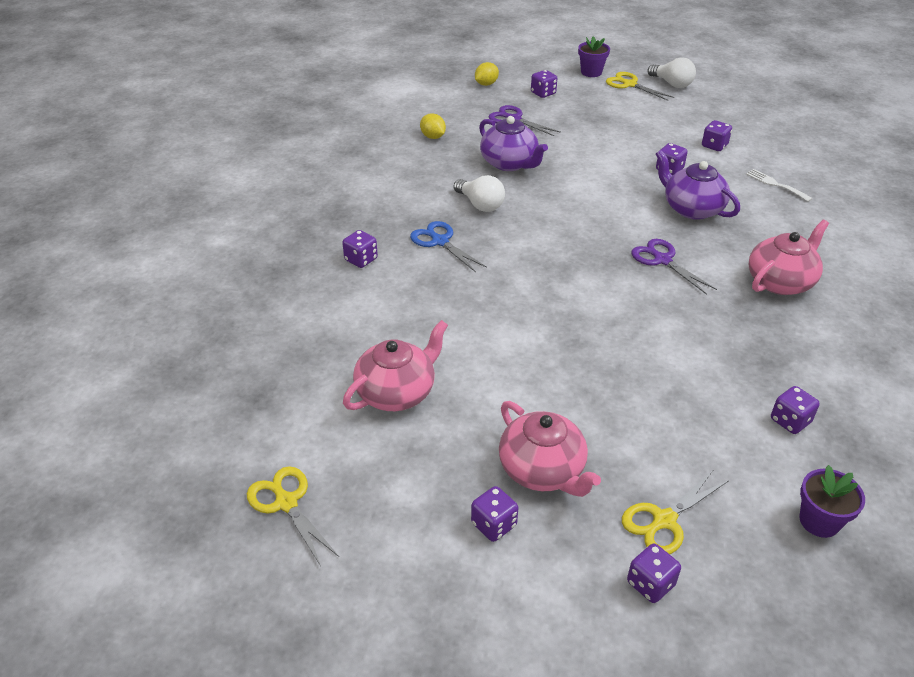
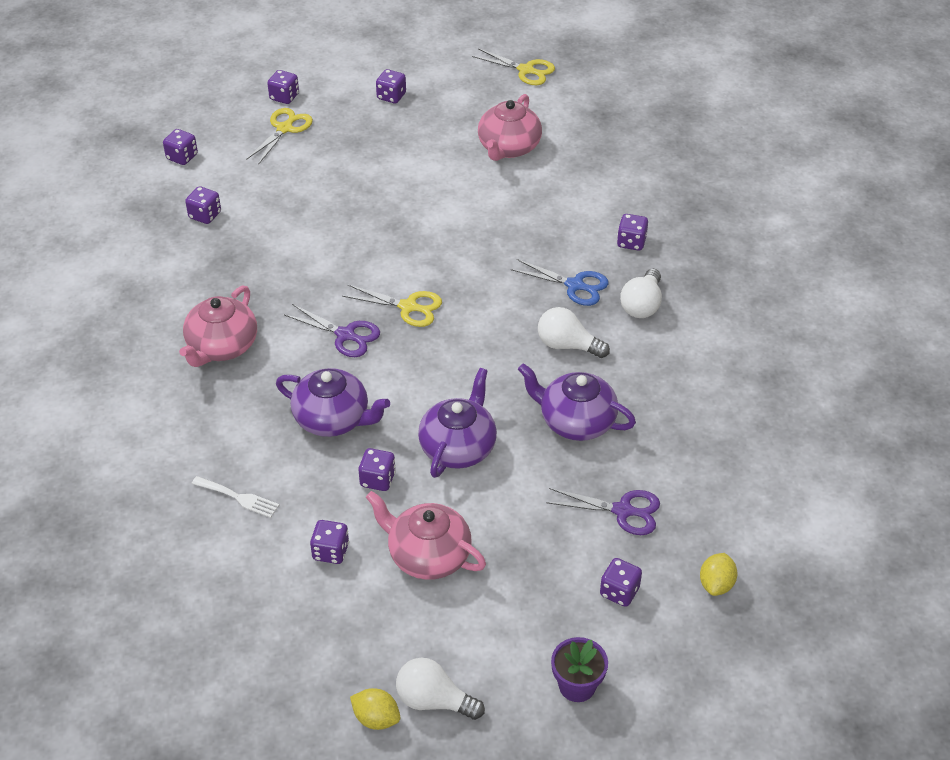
camera: 155 degrees right, 5 degrees up
yellow lemon [420,113,446,139] -> yellow lemon moved to [350,688,400,730]
pink teapot [499,401,601,497] -> pink teapot moved to [366,491,486,580]
yellow scissors [606,72,674,101] -> yellow scissors moved to [342,285,442,327]
purple flower pot [800,465,865,538] -> purple dice [163,129,198,165]
none -> purple teapot [418,368,497,478]
none -> white light bulb [620,269,662,318]

